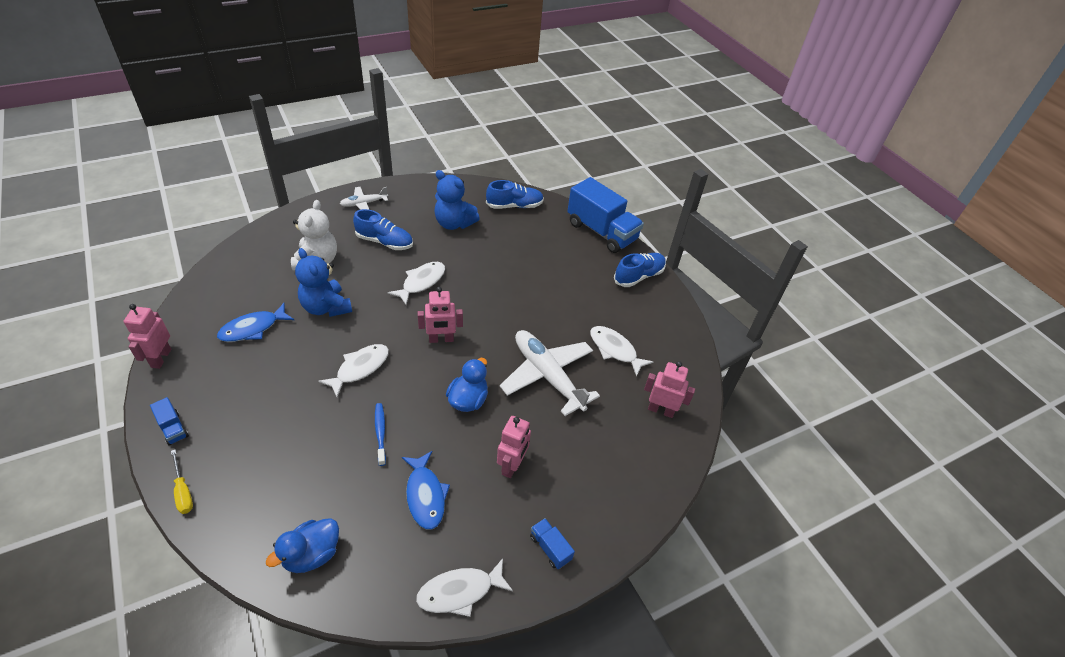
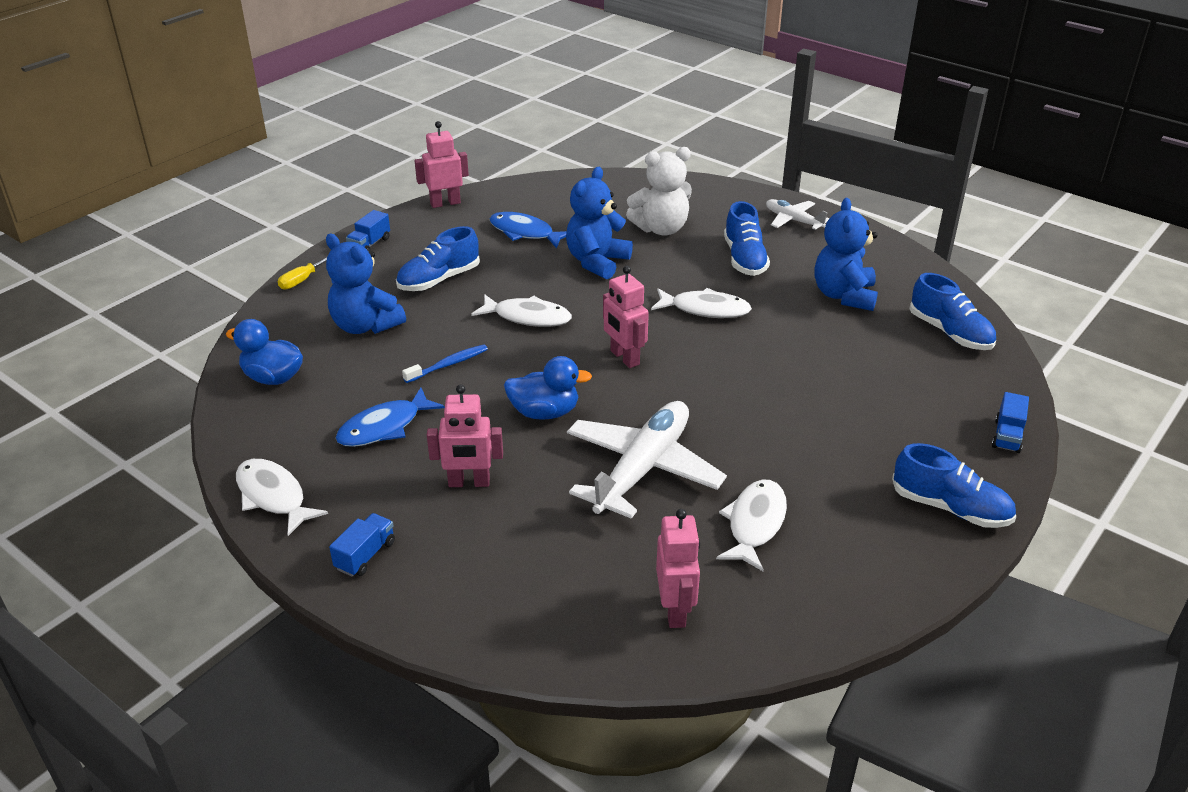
camera: 70 degrees right, 10 degrees down
blue truck [567,177,644,253] -> blue truck [992,392,1029,453], size x0.42
none -> blue teddy bear [326,234,406,334]
none -> blue shoe [396,226,480,291]

